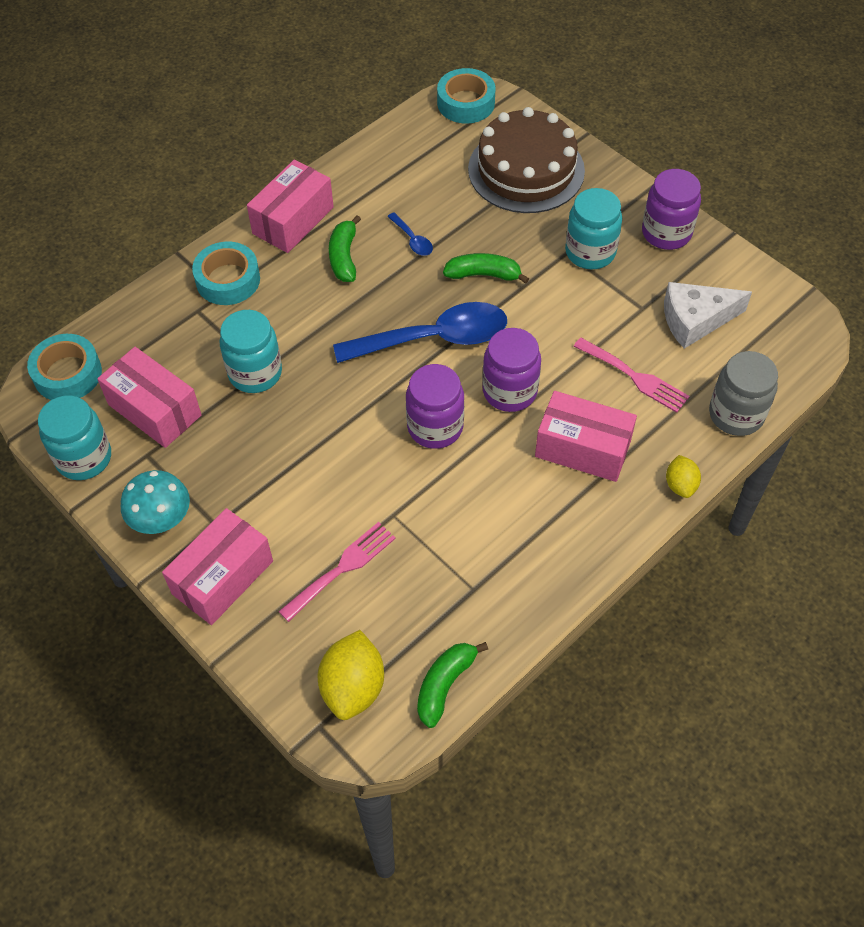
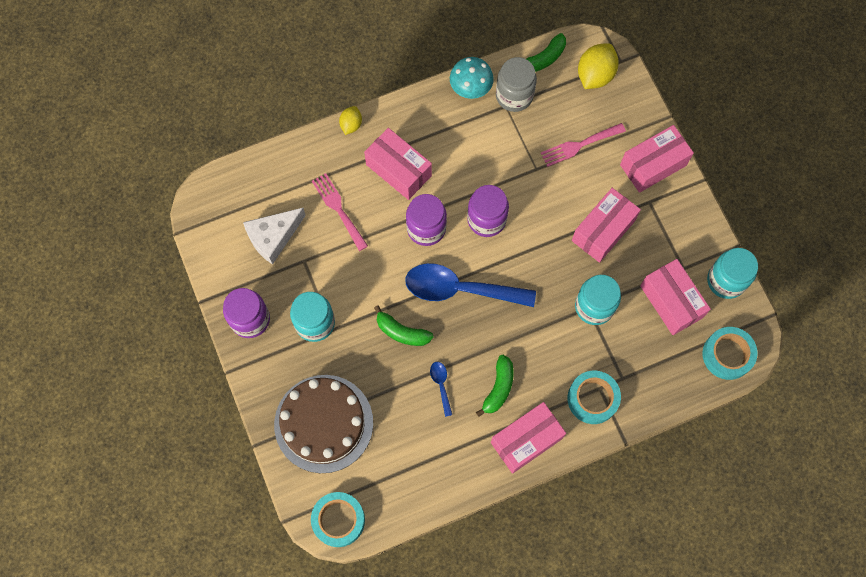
camera: 160 degrees left, 15 degrees up
turquoise mushroom [121,470,190,534] -> turquoise mushroom moved to [450,57,494,99]
white cheese [664,282,752,349] -> white cheese turned 135 degrees clockwise [243,208,306,265]
grey jar [709,351,778,436] -> grey jar moved to [496,57,537,112]
none -> pink box [572,188,641,263]

